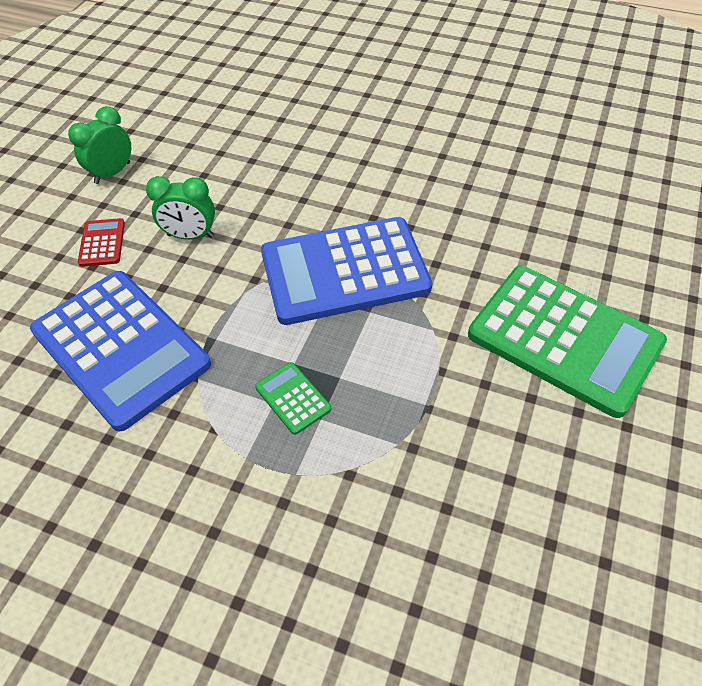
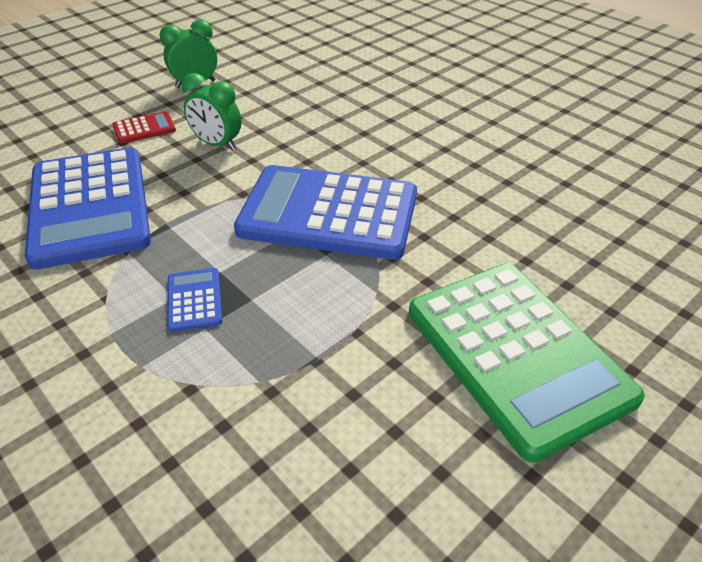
camera: 25 degrees right, 10 degrees down
red calculator [78,218,125,267] -> red calculator turned 45 degrees clockwise [113,111,176,144]
green calculator [255,362,332,435] -> blue calculator [167,268,222,332]

